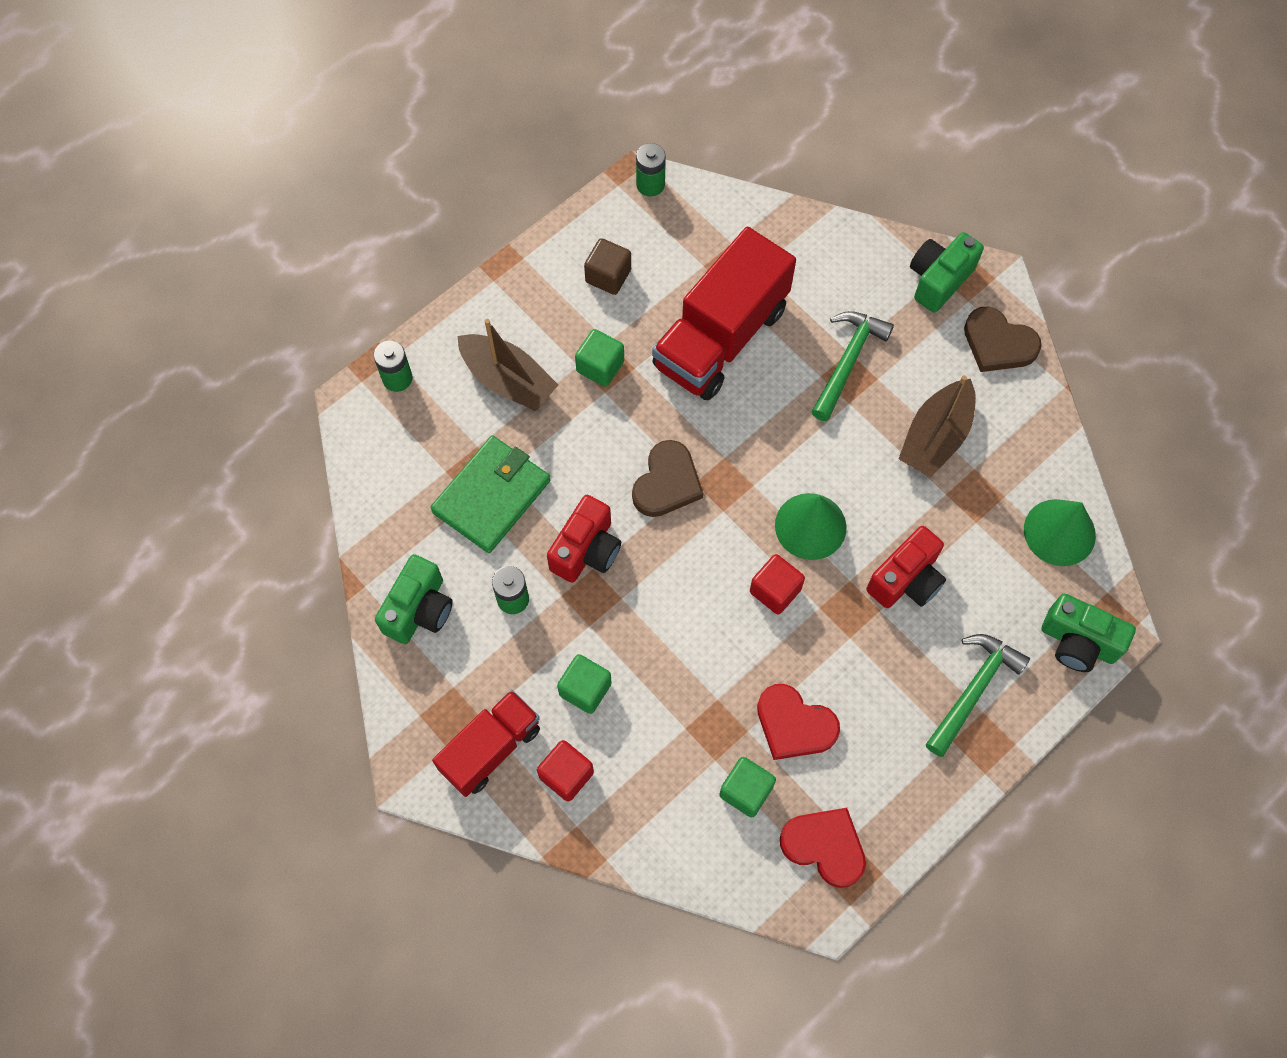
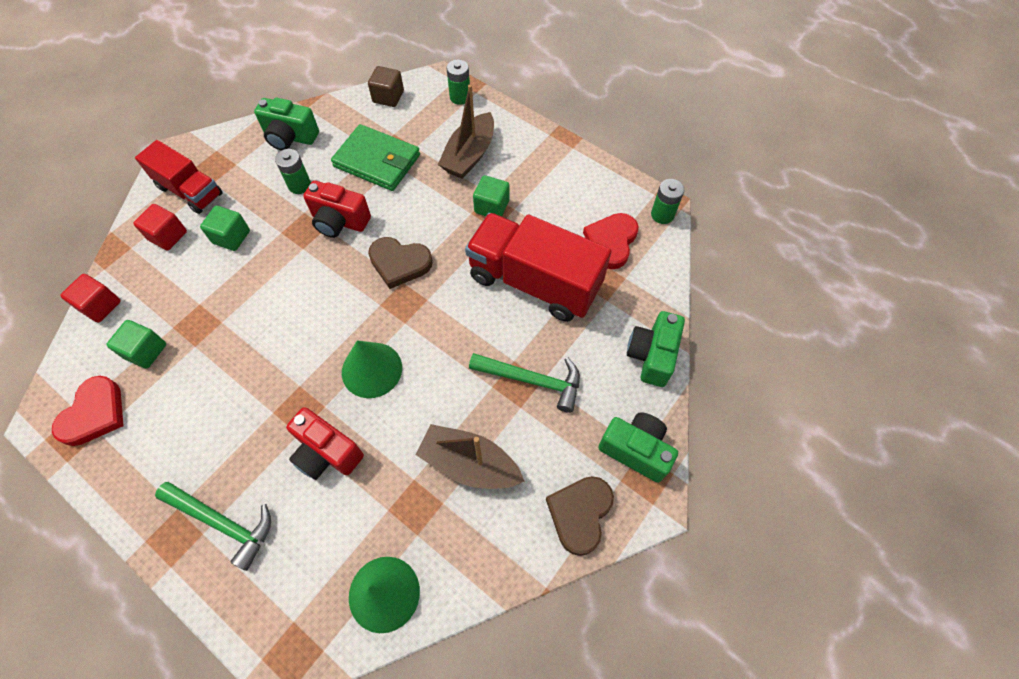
camera: 80 degrees right, 5 degrees down
brown cube [584,238,631,295] -> brown cube moved to [368,66,404,107]
red cube [750,554,805,614] -> red cube moved to [60,274,121,323]
red heart [757,684,840,760] -> red heart moved to [583,213,638,269]
green camera [1041,594,1136,672] -> green camera moved to [627,311,685,387]

